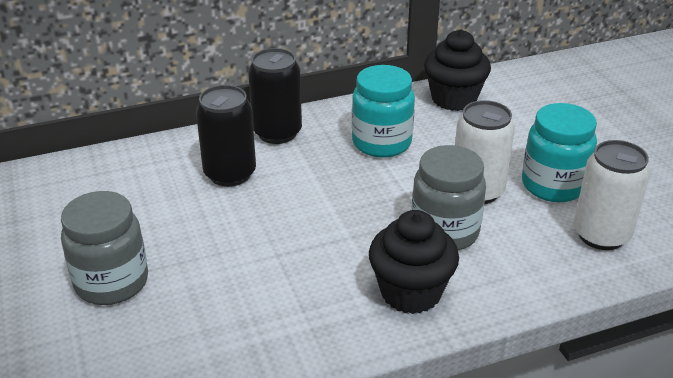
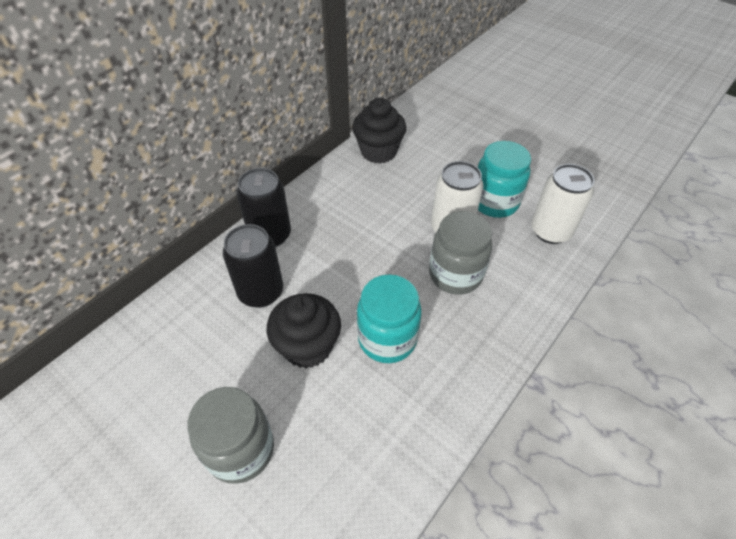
camera: 30 degrees left, 15 degrees up
turquoise jar [352,65,415,158] -> turquoise jar moved to [357,274,422,363]
black cupcake [369,210,459,314] -> black cupcake moved to [267,293,341,368]

